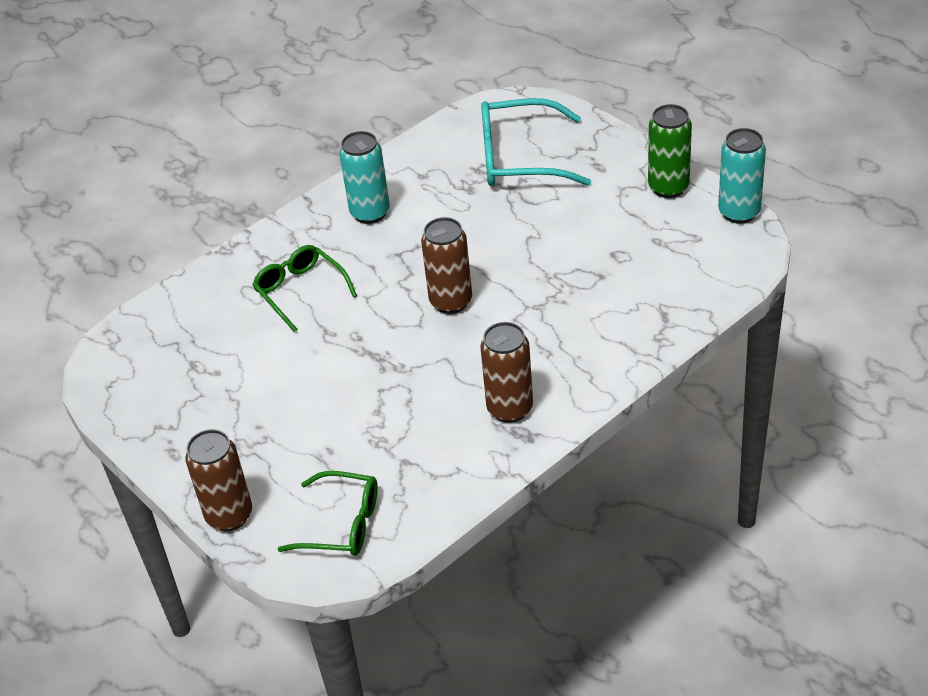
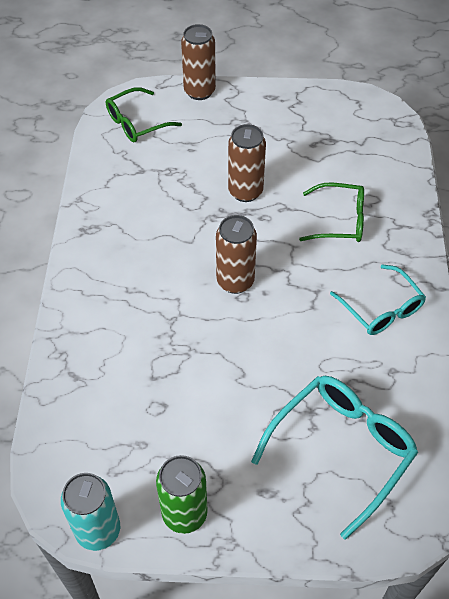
camera: 130 degrees right, 10 degrees up
turquoise can [339,131,390,224] -> turquoise glasses [330,264,426,335]
brown can [480,322,533,423] -> brown can moved to [228,124,266,202]

